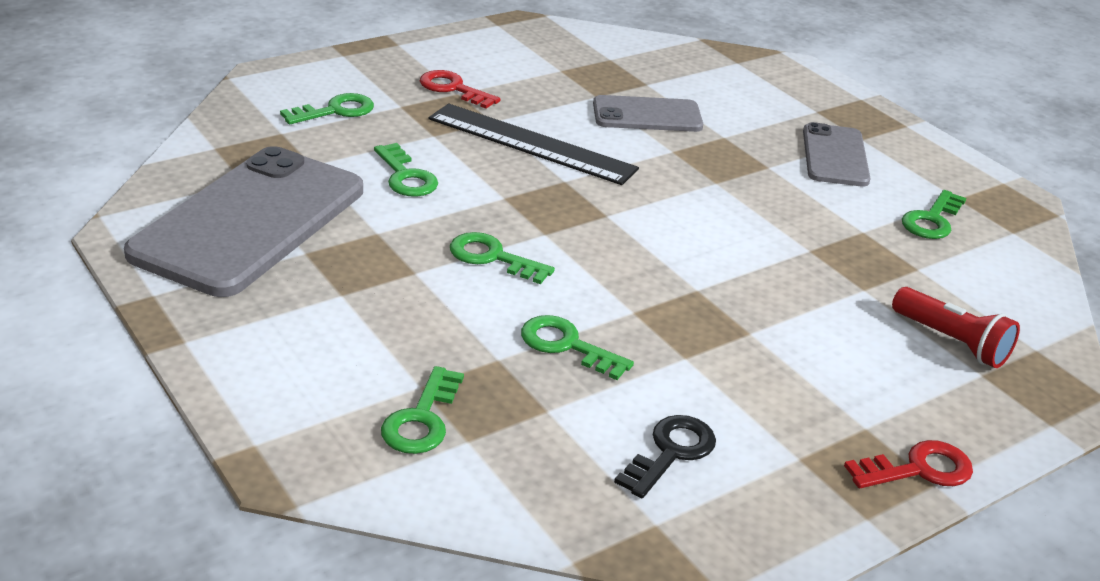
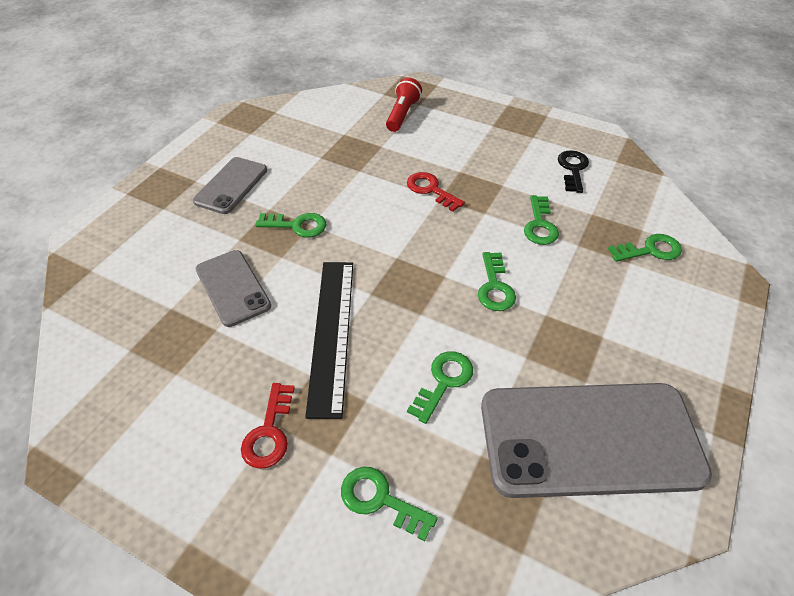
camera: 115 degrees left, 15 degrees up
black key [614,415,716,498] -> black key turned 90 degrees clockwise [558,150,589,193]
grey phone [803,122,871,187] -> grey phone turned 45 degrees counterclockwise [193,157,267,214]
red key [844,440,973,488] -> red key moved to [407,172,465,212]
green key [902,190,966,239] -> green key moved to [255,213,326,238]

